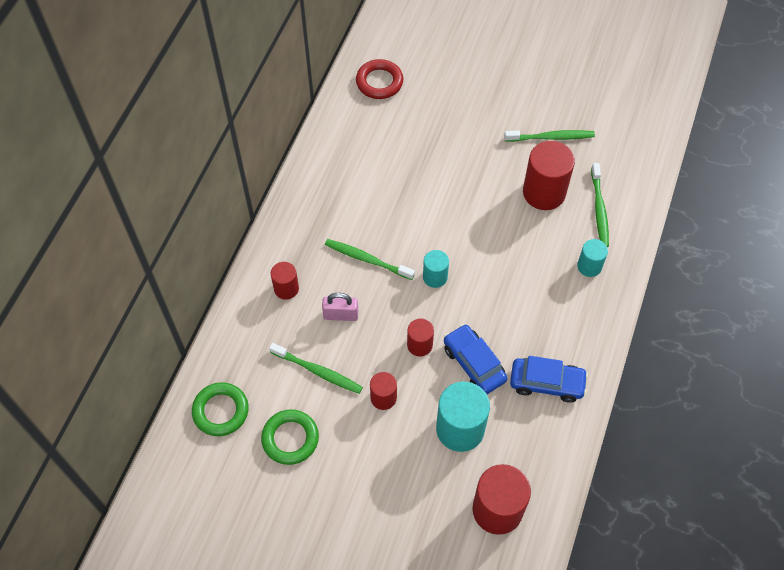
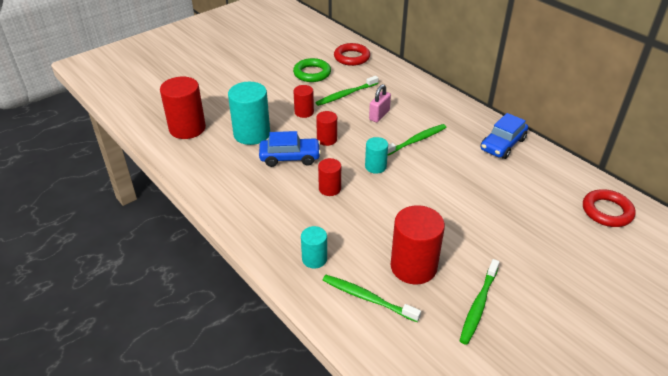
camera: 120 degrees right, 20 degrees down
green ring [192,382,249,436] -> red ring [334,43,370,66]
red cylinder [271,262,299,300] -> red cylinder moved to [318,158,341,196]
blue car [510,356,588,403] -> blue car moved to [481,113,528,159]

